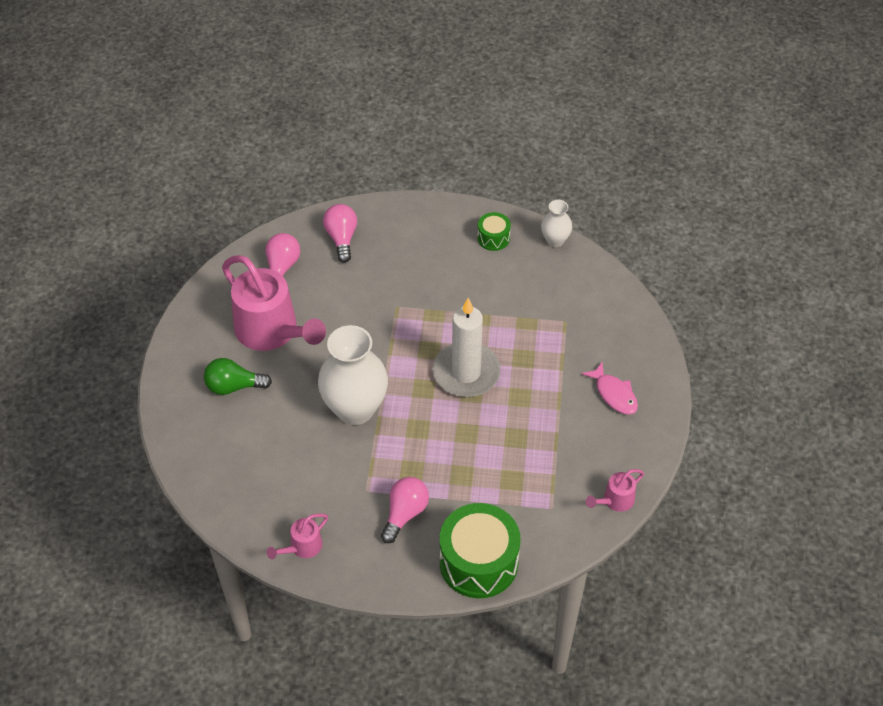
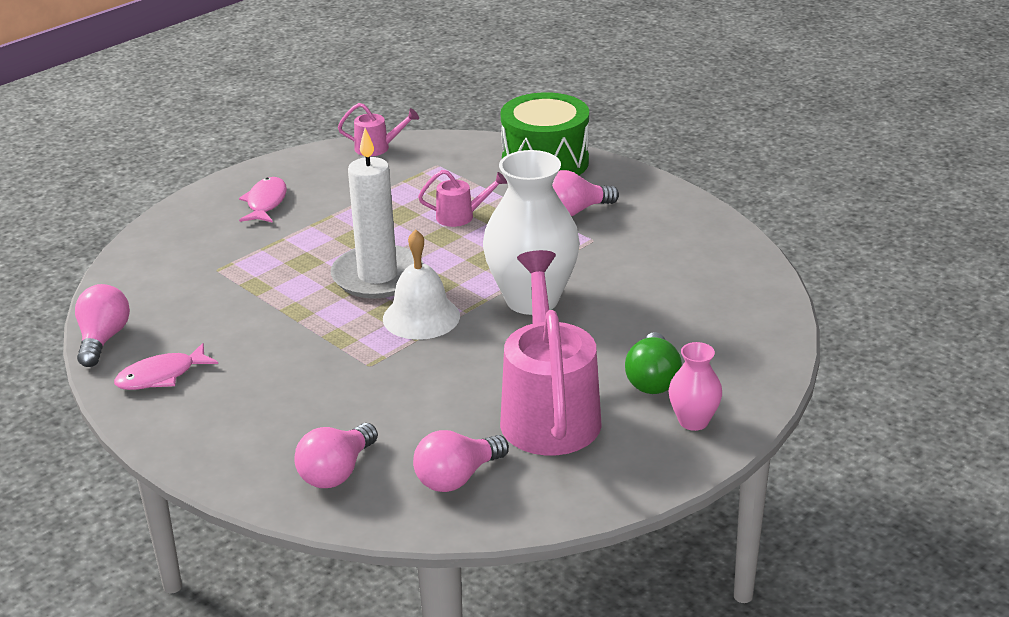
camera: 140 degrees left, 20 degrees down
green light bulb [204,358,272,395] -> green light bulb turned 60 degrees clockwise [625,332,682,394]
pink watering can [267,514,328,559] -> pink watering can moved to [418,170,507,227]
green drum [477,212,511,251] -> pink fish [114,343,218,390]
white vase [541,200,572,247] -> pink light bulb [75,284,130,367]
none -> white bell [383,229,460,340]
none -> pink vase [669,342,722,431]

